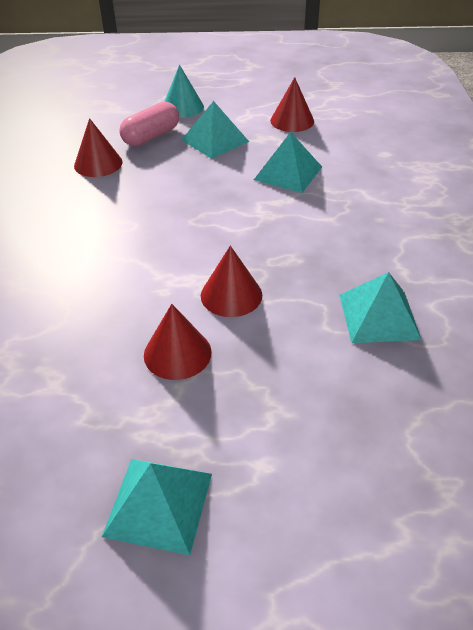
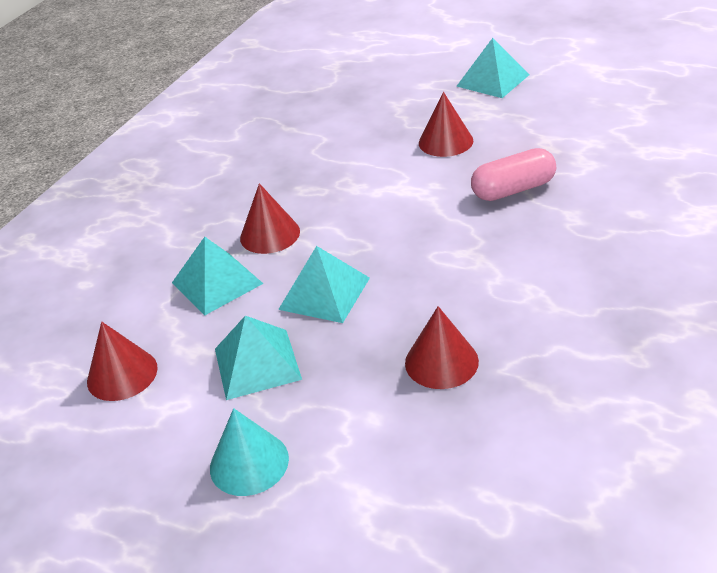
camera: 150 degrees left, 5 degrees down
pink capsule [119,102,179,146] -> pink capsule moved to [471,148,556,201]
red cone [201,246,262,317] -> red cone moved to [240,183,300,254]
turquoise pyramid [340,272,421,343] -> turquoise pyramid moved to [278,246,370,323]

